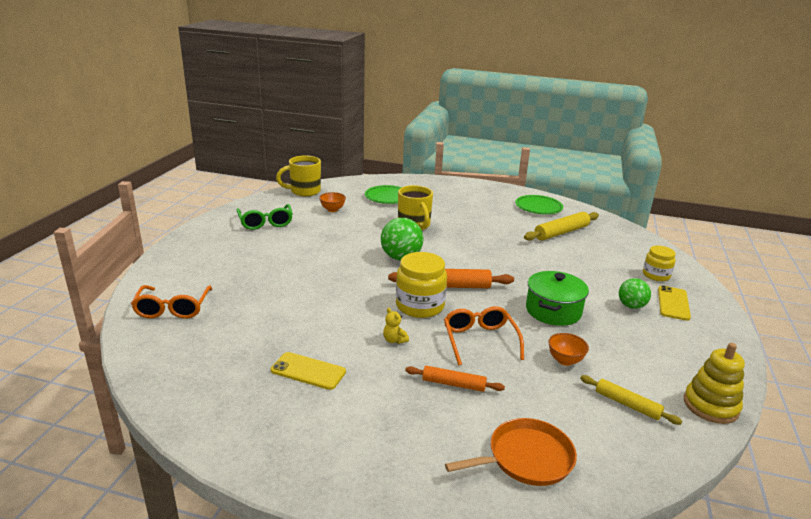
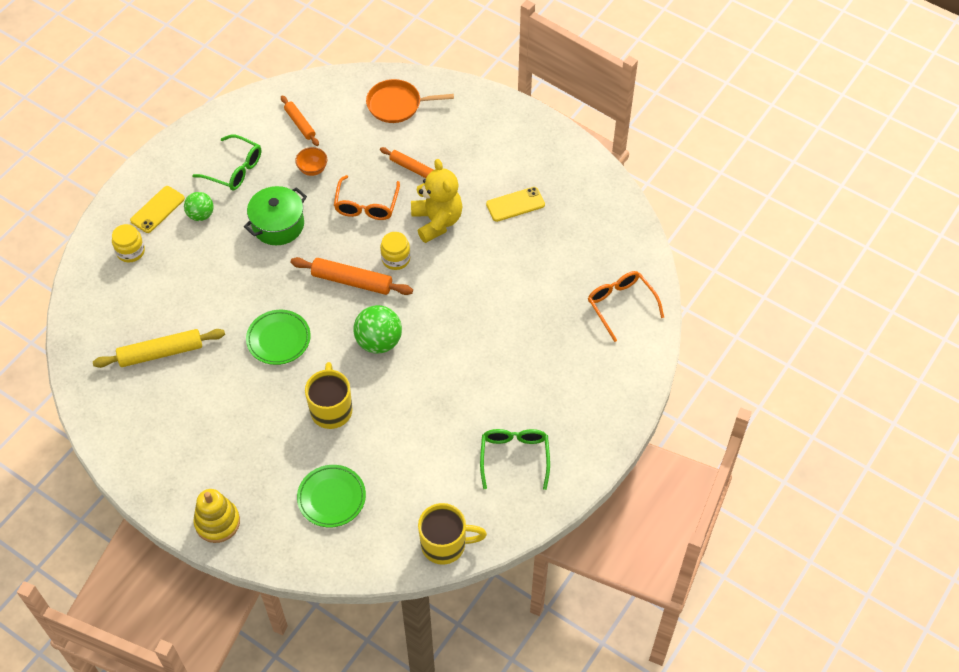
camera: 160 degrees left, 30 degrees up
orange glasses [131,285,212,319] -> orange glasses turned 45 degrees counterclockwise [588,271,664,342]
yellow phone [271,352,346,390] -> yellow phone turned 60 degrees counterclockwise [486,187,545,222]
orange bowl [319,192,346,212] -> none
yellow teddy bear [383,308,409,344] -> yellow teddy bear [411,159,462,243], size x2.49
yellow jar [396,252,447,318] -> yellow jar [380,232,410,270], size x0.62
green plate [515,195,563,214] -> green plate moved to [246,310,311,365]
yellow rolling pin [580,375,682,425] -> orange rolling pin [281,96,319,146]
yellow stacking toy [684,343,745,424] -> yellow stacking toy moved to [193,489,240,543]
none -> green glasses [192,135,261,190]

